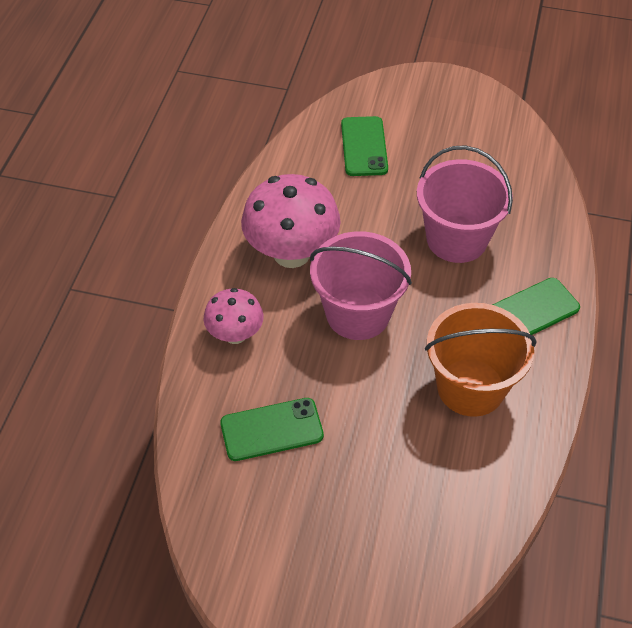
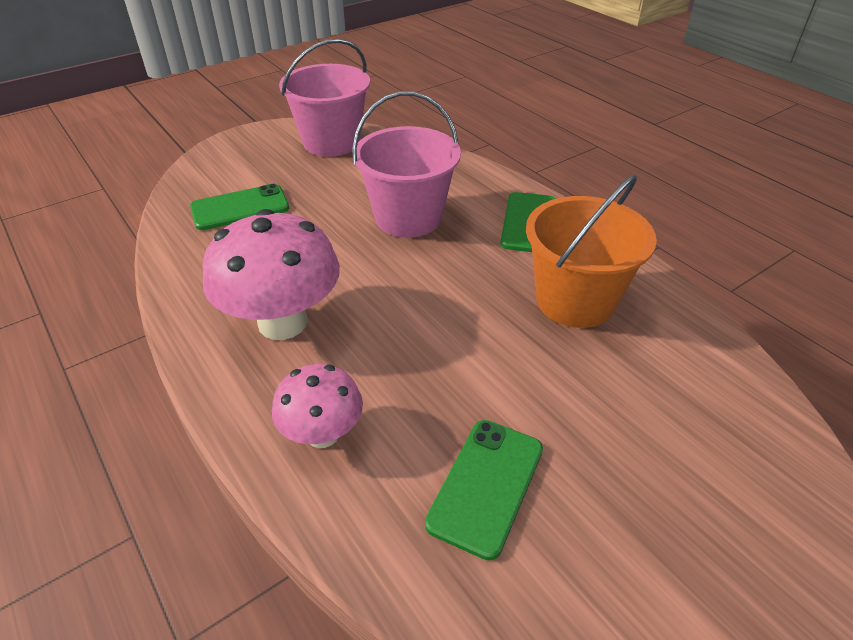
camera: 50 degrees left, 10 degrees down
pink bucket [310,231,412,340] -> pink bucket moved to [279,39,370,157]
green phone [341,116,388,176] -> green phone turned 60 degrees counterclockwise [190,184,289,230]

